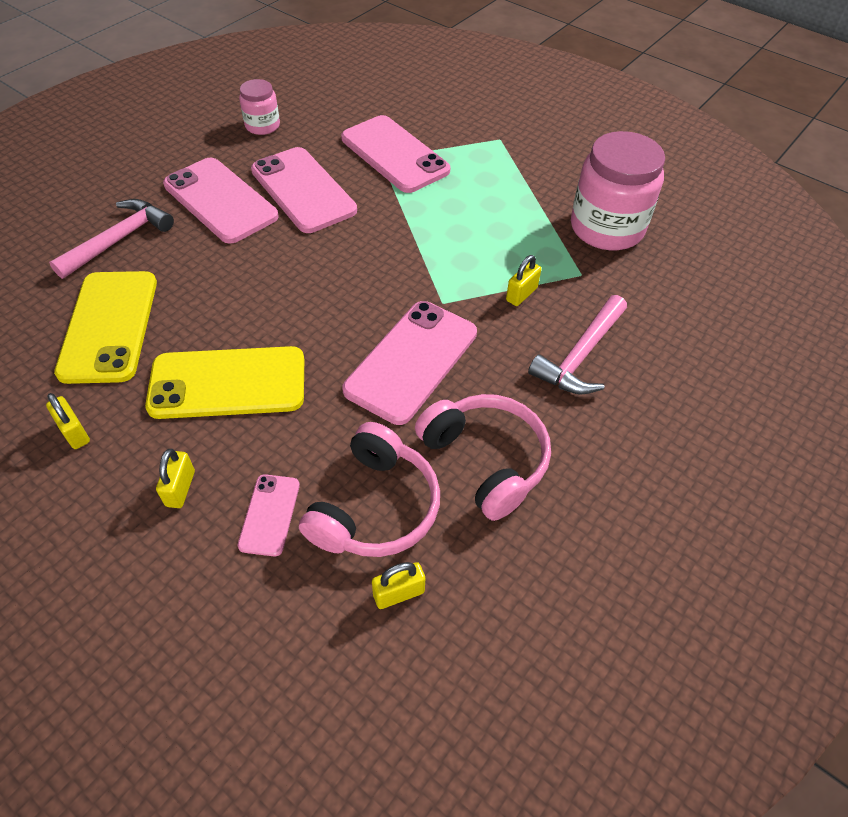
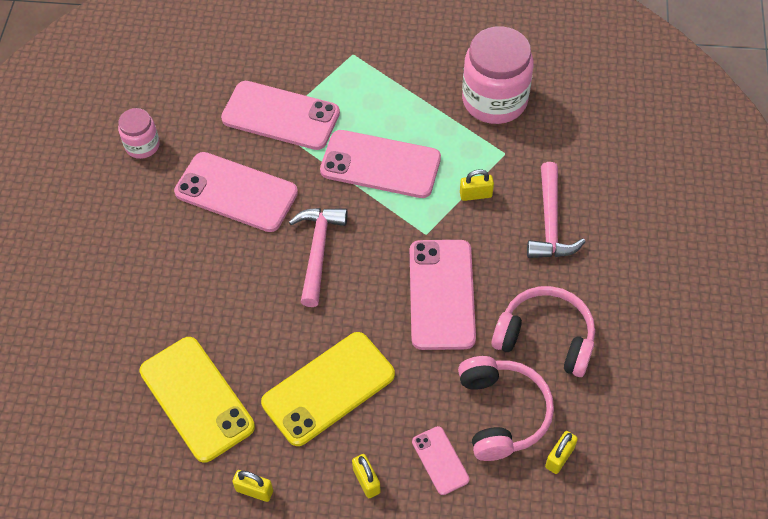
camera: 30 degrees left, 5 degrees up
pink hammer [49,199,174,279] -> pink hammer moved to [289,208,347,307]
pink phone [163,158,279,244] -> pink phone moved to [320,130,441,198]
yellow padlock [506,255,541,306] -> yellow padlock turned 75 degrees clockwise [460,169,494,201]

